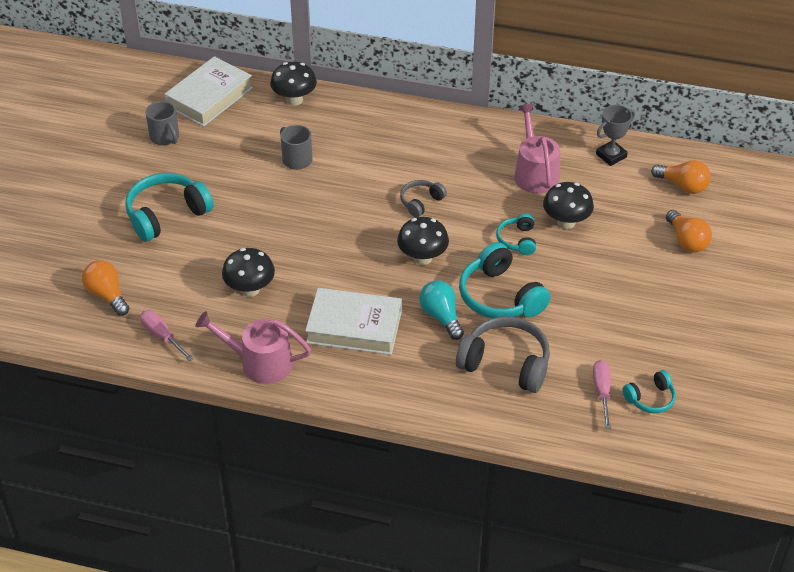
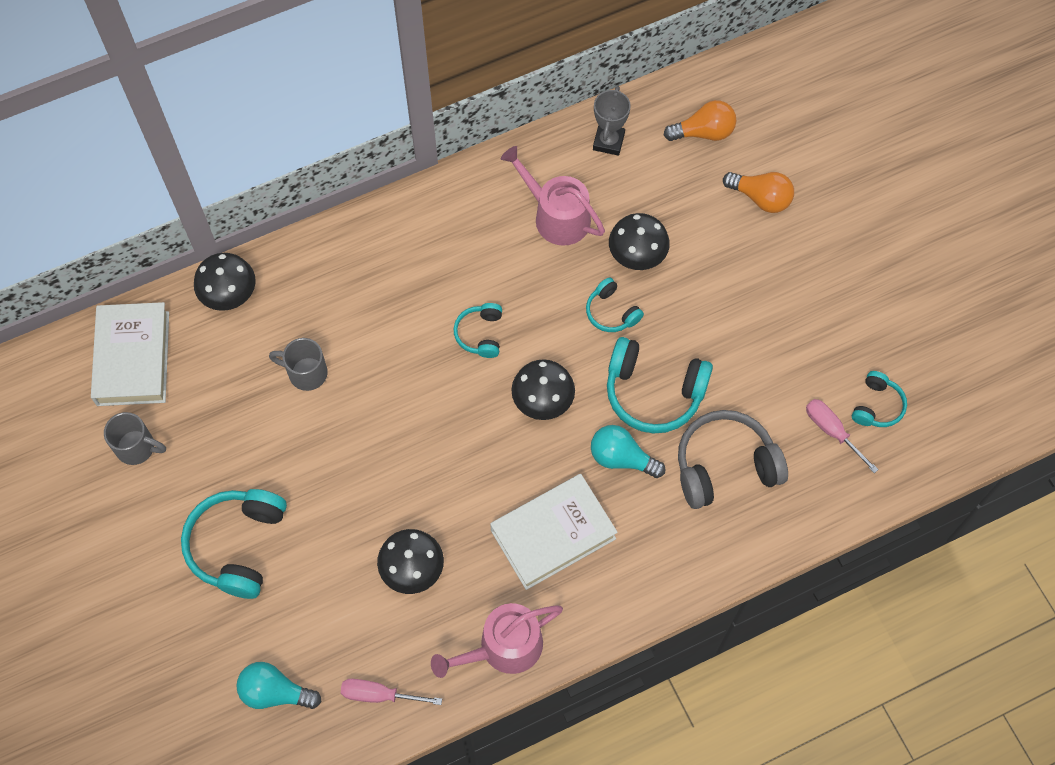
camera: 40 degrees left, 20 degrees up
orange light bulb [82,260,129,316] -> turquoise light bulb [236,662,321,709]
grey headphones [400,180,447,217] -> turquoise headphones [454,303,502,358]

